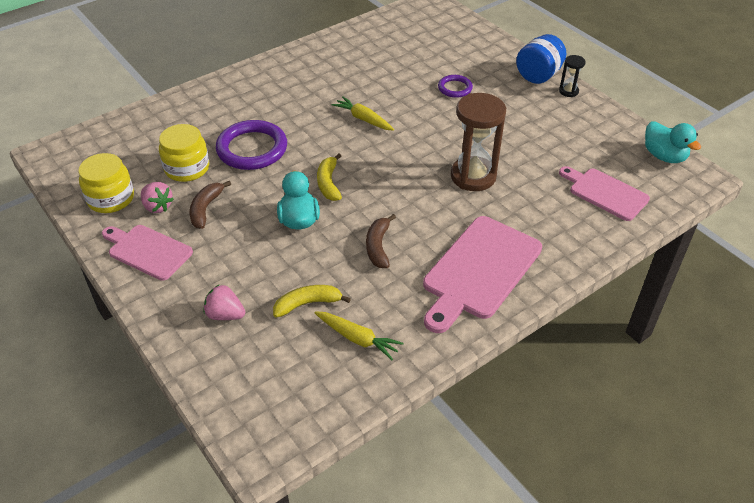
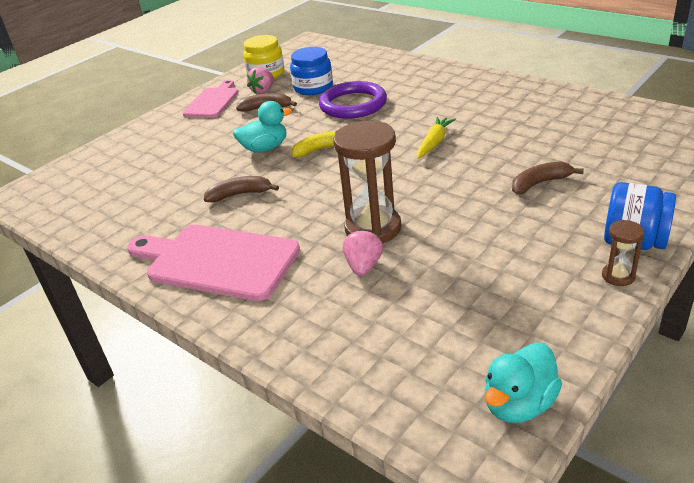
camera: 80 degrees right, 10 degrees down
yellow jar [159,124,209,182] -> blue jar [290,47,333,95]
pink strawberry [203,284,245,320] -> pink strawberry moved to [343,229,383,276]
yellow banana [273,285,351,318] -> none
yellow carrot [314,311,403,360] -> none
purple ring [438,75,473,98] -> brown banana [512,162,584,195]
black hourglass [559,55,586,97] -> brown hourglass [602,220,645,286]
pink cutting board [559,166,650,221] -> none

